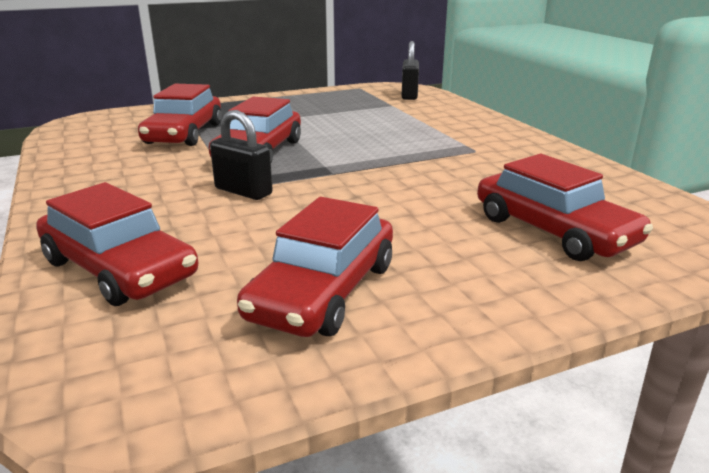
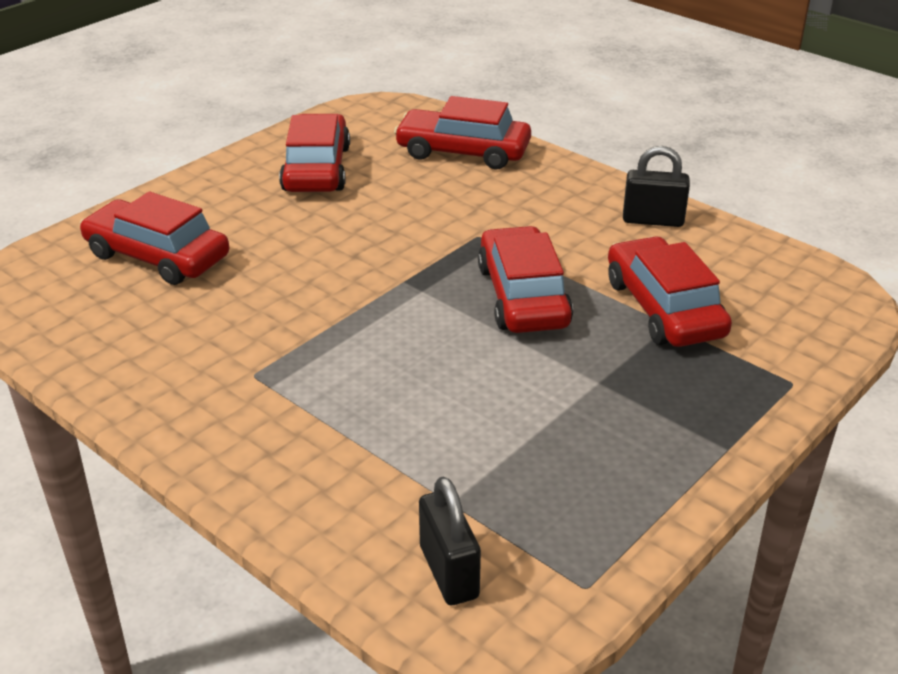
camera: 155 degrees right, 10 degrees up
black padlock [210,110,273,200] -> black padlock moved to [623,146,690,227]

